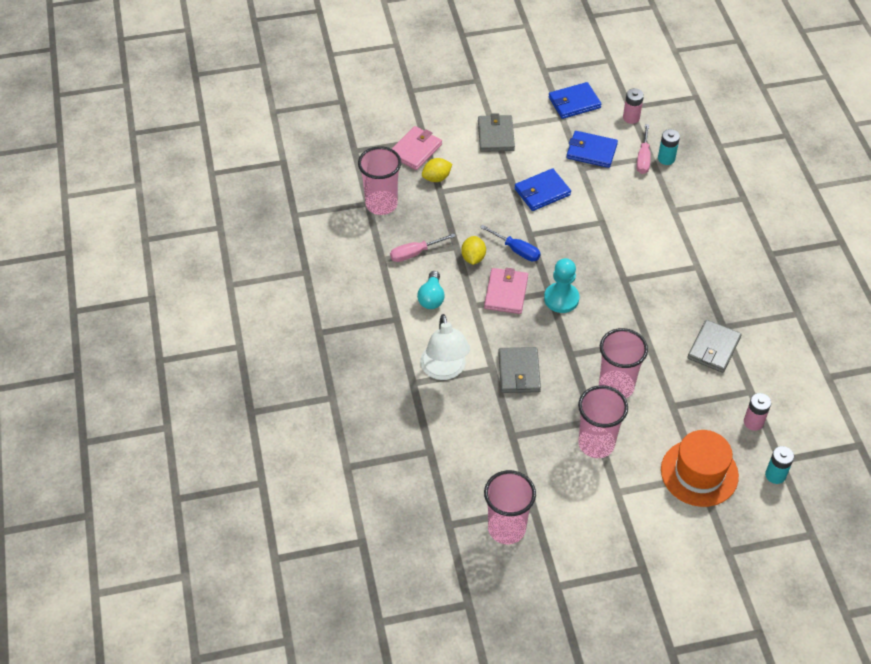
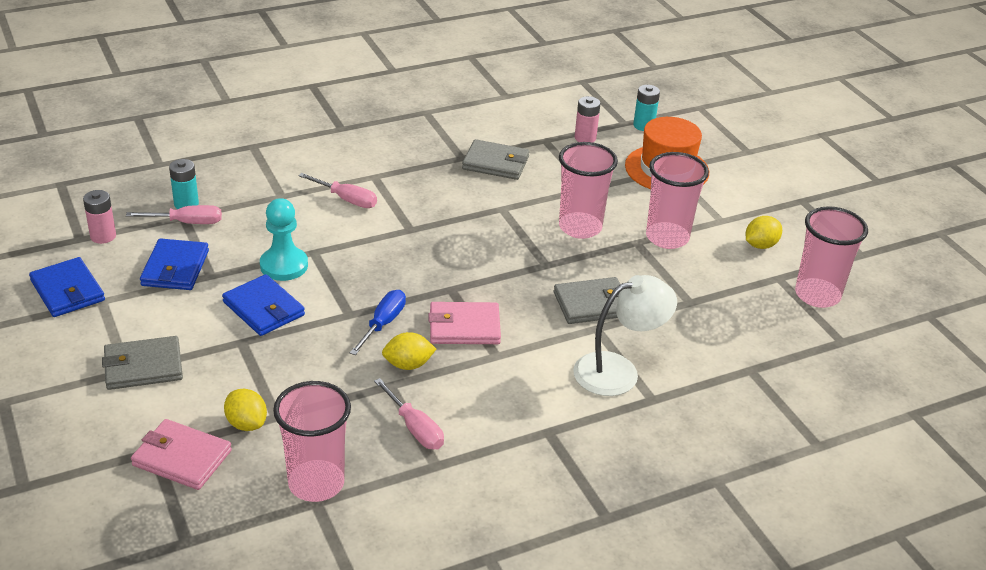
camera: 105 degrees left, 15 degrees down
turquoise light bulb [417,271,445,309] -> none
turquoise pawn [544,258,579,313] -> turquoise pawn moved to [260,198,308,281]
none -> pink screwdriver [298,173,377,208]
none -> yellow lemon [746,216,782,249]

